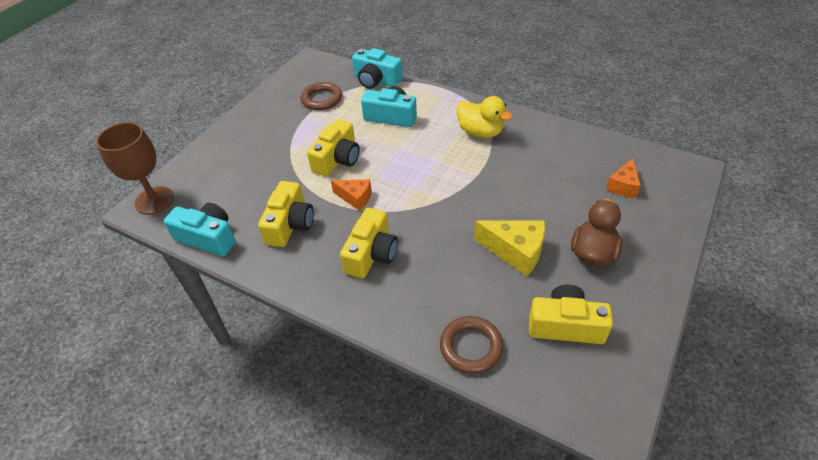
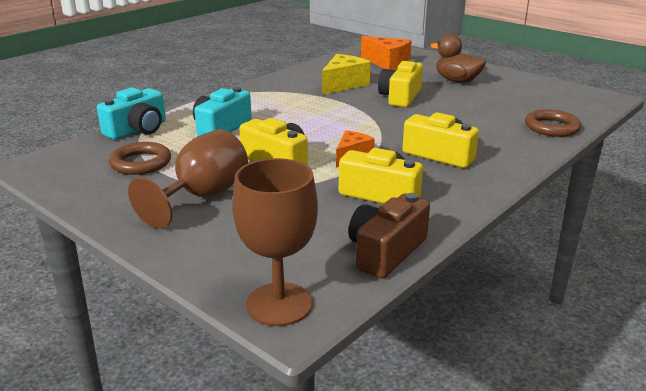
camera: 80 degrees left, 20 degrees down
turquoise camera [164,203,236,256] -> brown camera [348,193,430,279]
yellow duck [457,96,513,138] -> none
yellow cheese [474,221,545,276] -> yellow cheese moved to [322,54,371,95]
yellow camera [529,285,613,344] -> yellow camera moved to [378,59,423,107]
orange cheese [606,159,641,198] -> orange cheese [361,36,412,70], size x1.57
none -> brown goblet [128,129,248,229]

